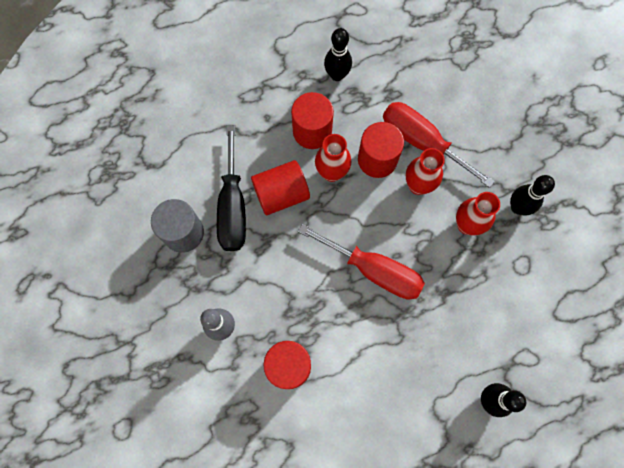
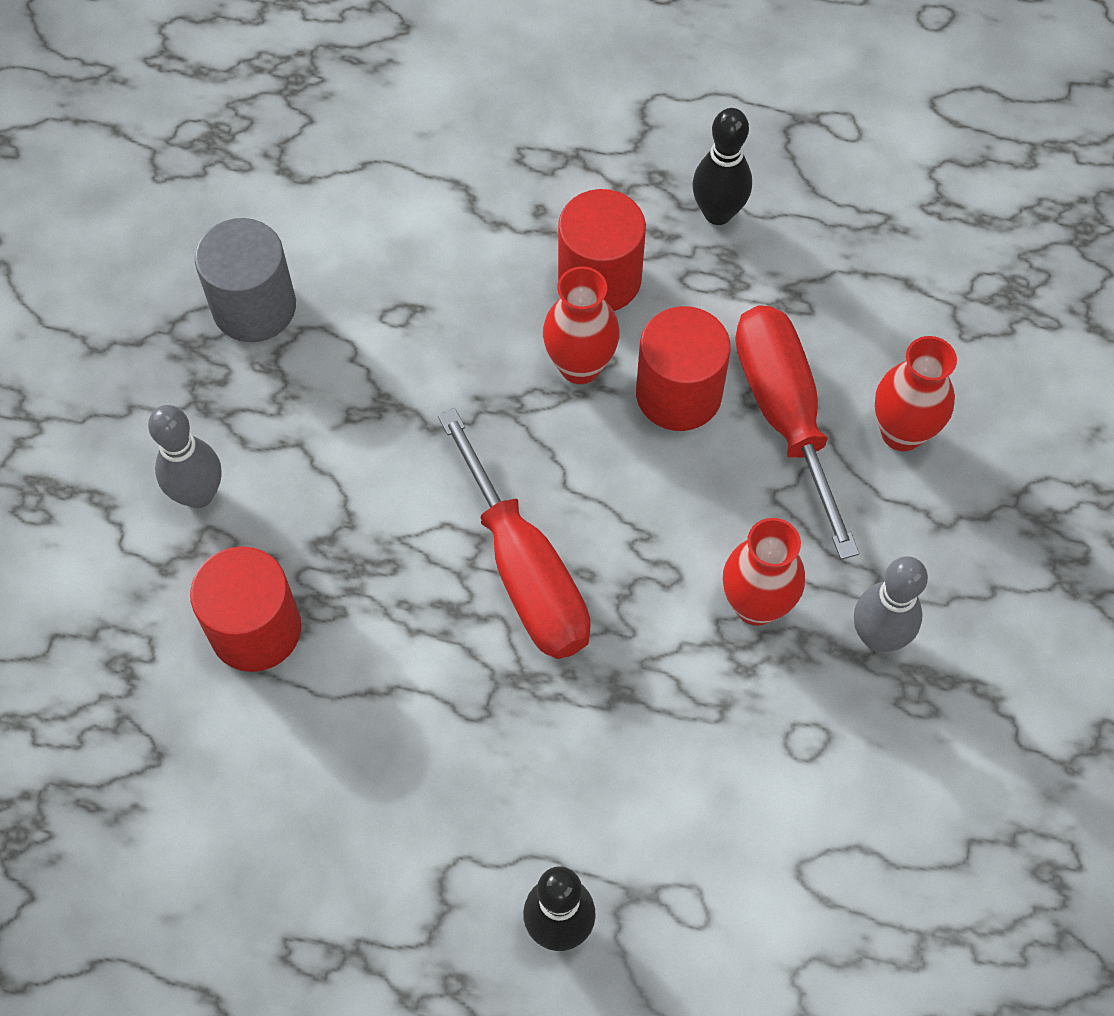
camera: 35 degrees right, 10 degrees down
black screwdriver [217,125,246,251] -> none
red cylinder [251,160,310,215] -> none
red vase [406,148,445,195] -> red vase moved to [875,336,957,451]
black bowling pin [510,175,555,215] -> grey bowling pin [854,556,928,652]

